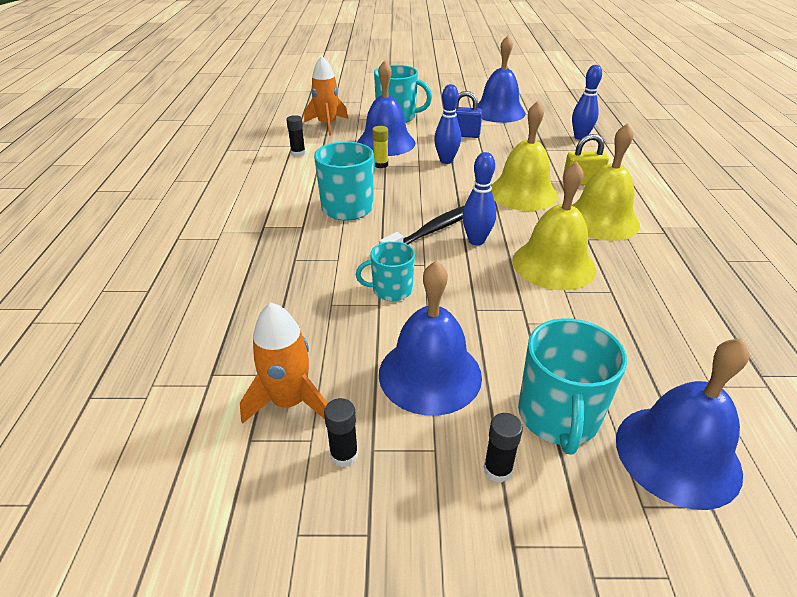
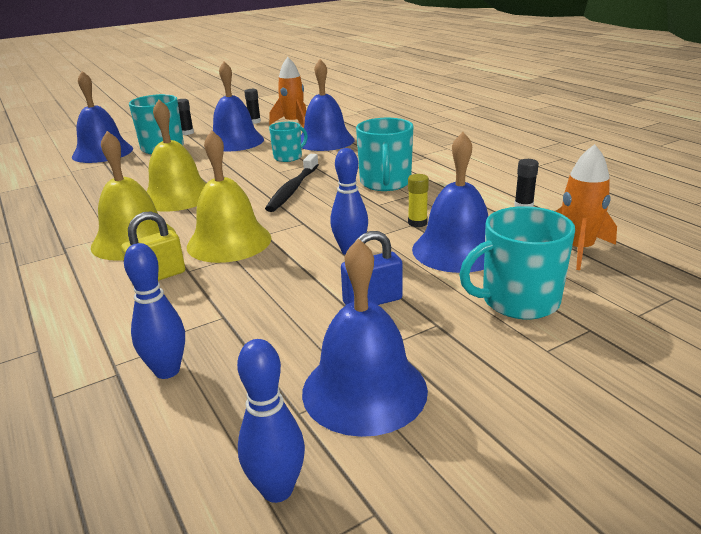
camera: 150 degrees right, 10 degrees down
blue bowling pin [462,152,496,245] -> blue bowling pin moved to [237,339,305,503]
none -> blue bell [301,59,355,151]

